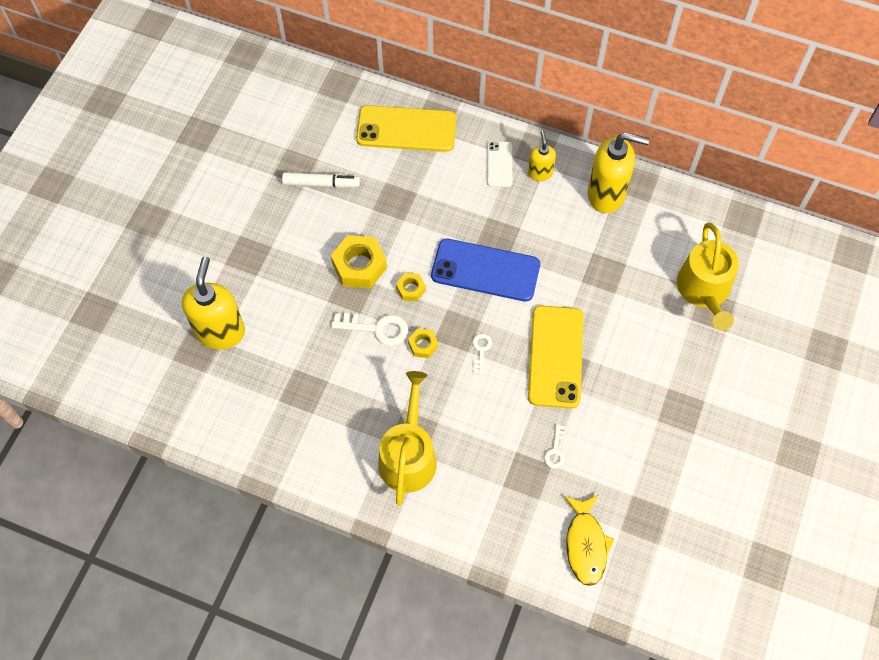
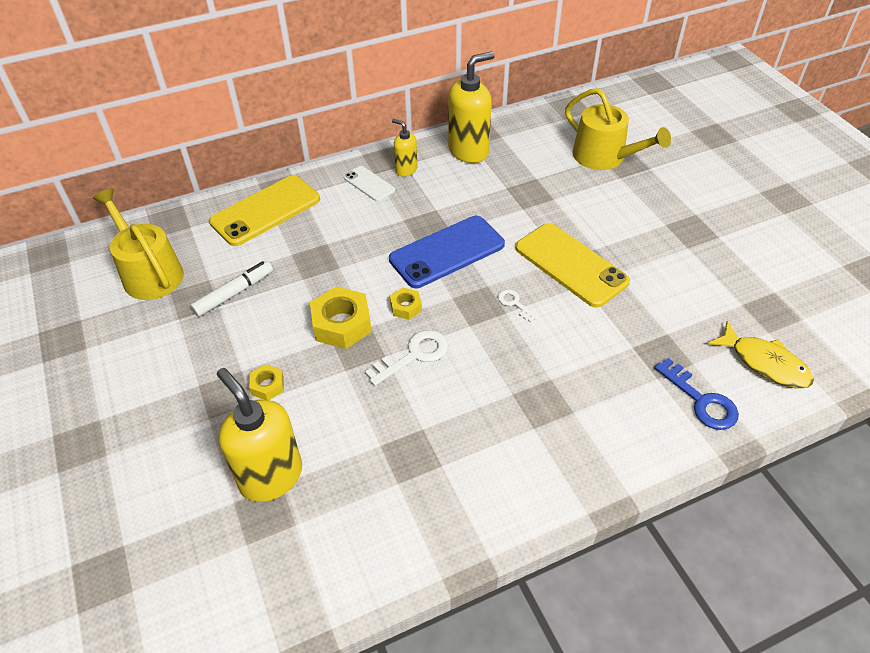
camera: 45 degrees left, 15 degrees down
yellow watering can [378,371,437,506] -> yellow watering can moved to [93,188,184,300]
yellow nut [408,328,438,358] -> yellow nut moved to [249,364,284,400]
white key [544,424,566,468] -> none
none -> blue key [654,358,739,430]

